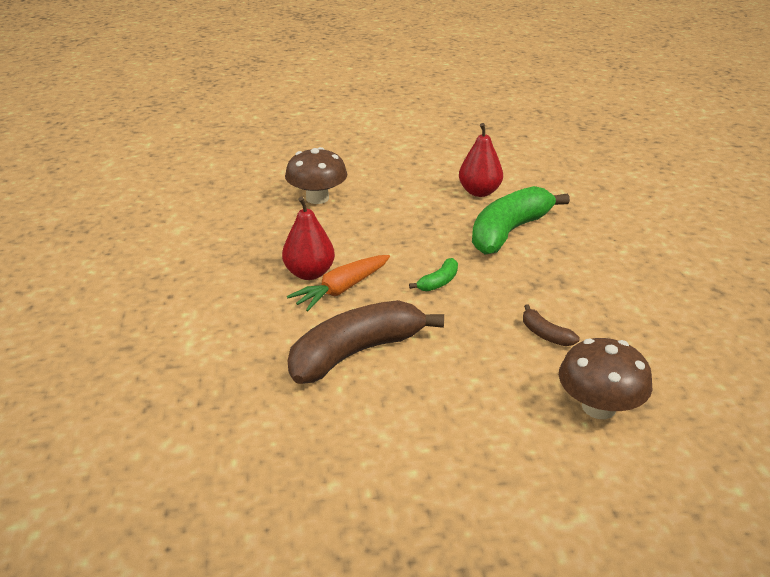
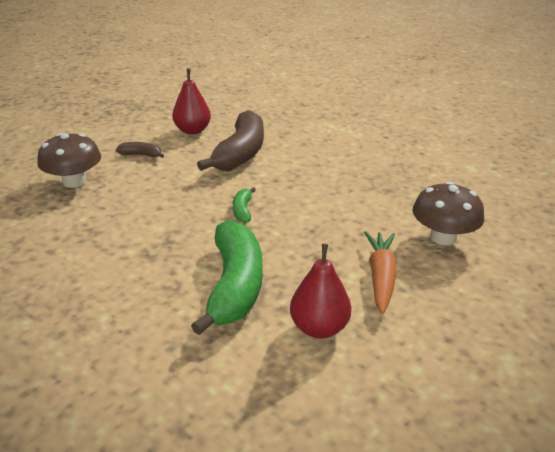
camera: 140 degrees right, 0 degrees up
red pear [282,197,335,280] -> red pear moved to [172,69,211,135]
orange carrot [287,255,390,312] -> orange carrot moved to [364,231,397,314]
brown banana [523,304,580,346] -> brown banana moved to [116,142,164,158]

